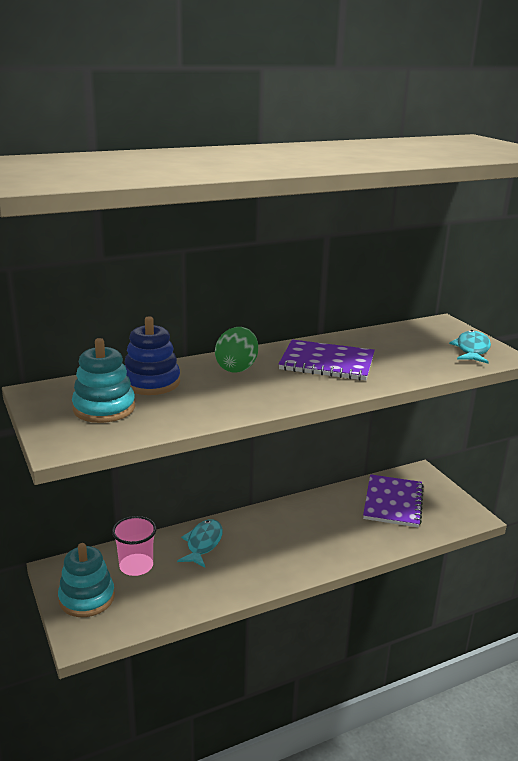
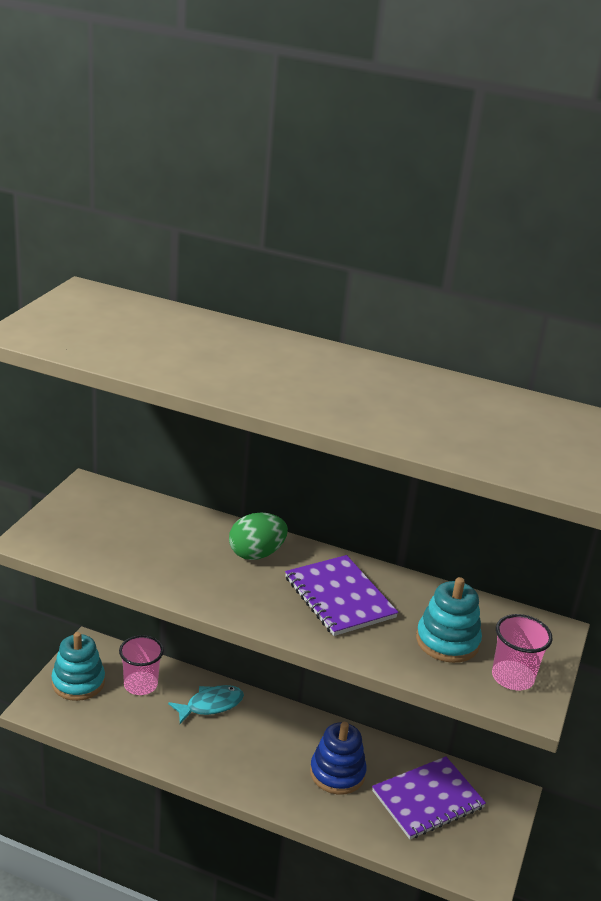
camera: 45 degrees right, 5 degrees up
turquoise stacking toy [72,338,135,423] -> turquoise stacking toy moved to [416,577,482,663]
blue stacking toy [125,316,180,395] -> blue stacking toy moved to [310,722,367,794]
turquoise fish [449,330,491,364] -> pink cup [492,614,553,690]

